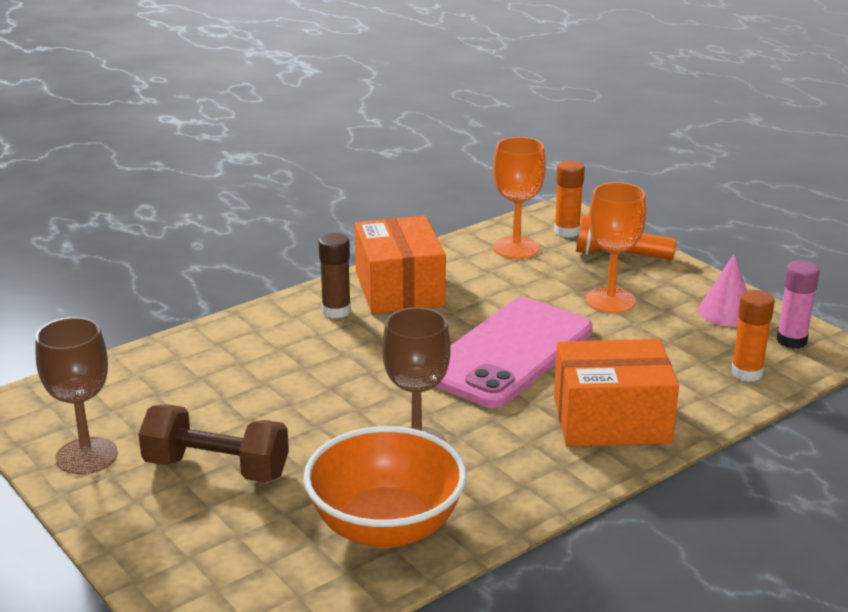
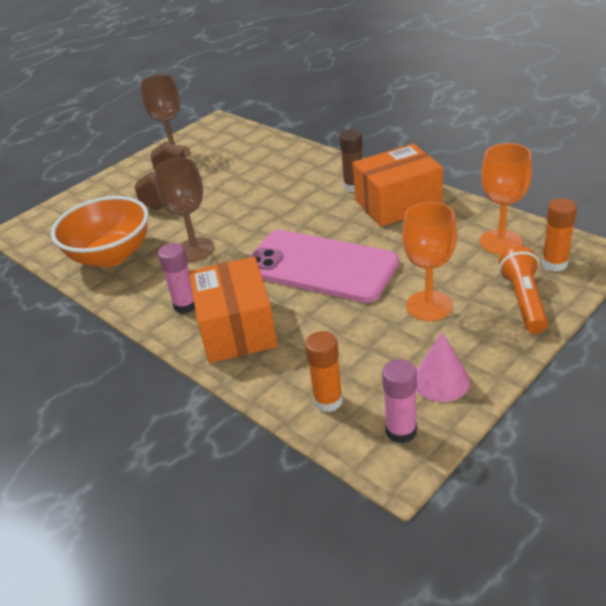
camera: 85 degrees right, 10 degrees up
none -> pink glue stick [158,243,195,314]

